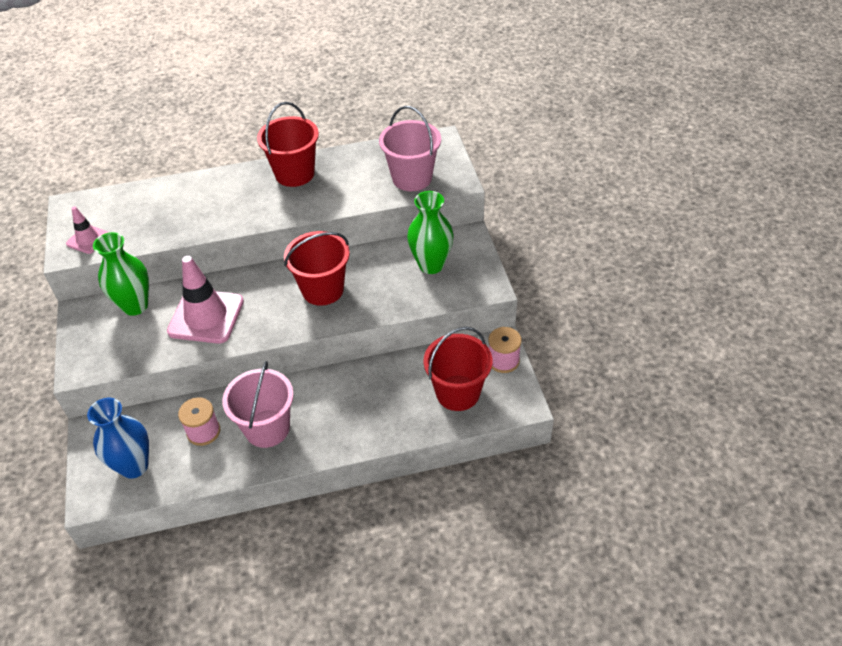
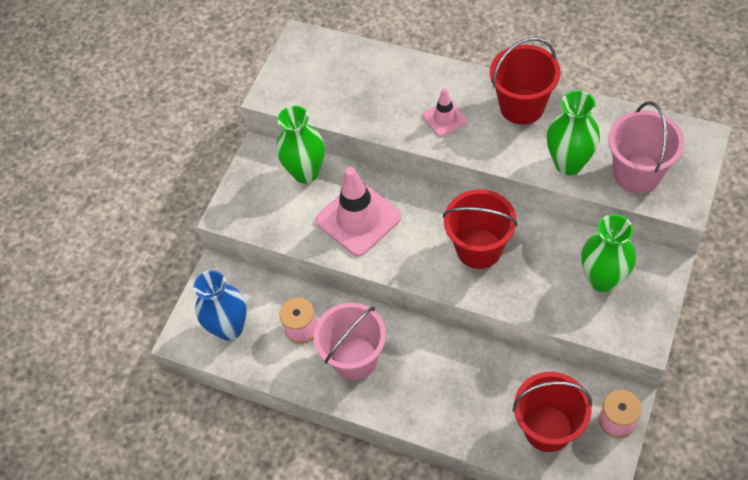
camera: 40 degrees right, 10 degrees up
pink traffic cone [66,206,109,254] -> pink traffic cone moved to [423,88,467,137]
none -> green vase [547,90,600,175]

